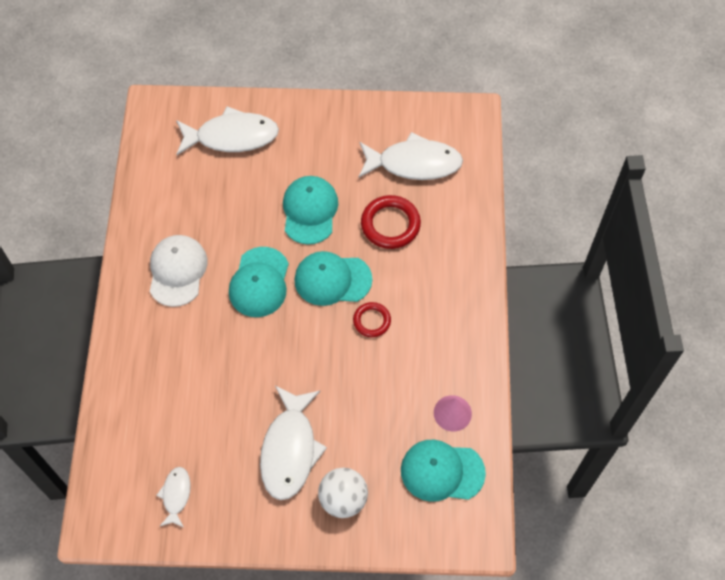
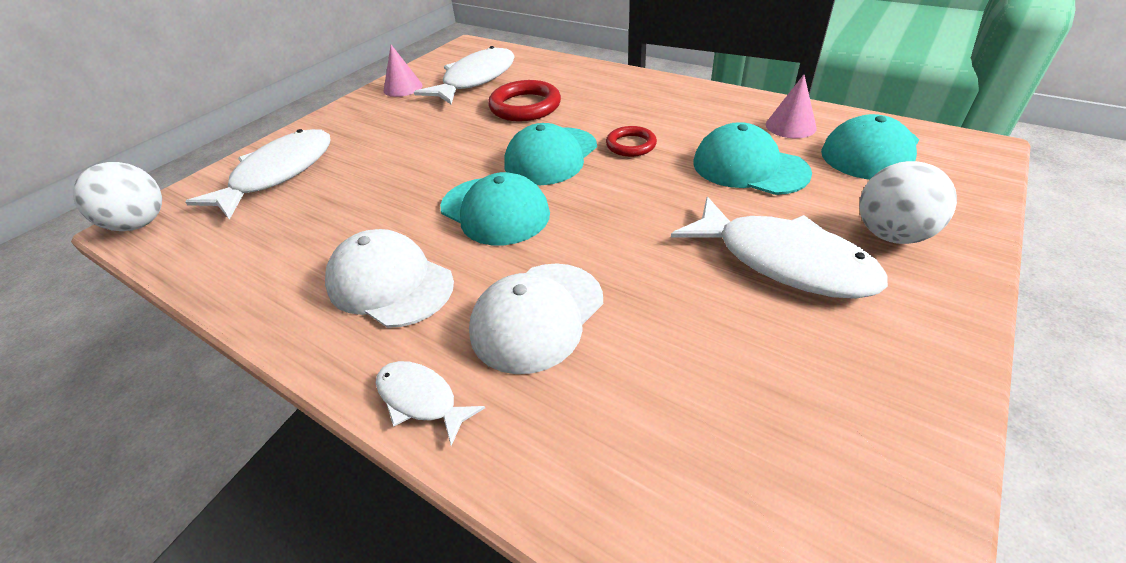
camera: 55 degrees left, 20 degrees down
white fish [156,467,191,528] -> white fish moved to [376,361,485,446]
turquoise cap [283,176,338,245] -> turquoise cap moved to [693,122,812,195]
none -> white ball [73,162,162,231]
none -> pink cone [384,45,423,97]
none -> white cap [469,264,603,374]

